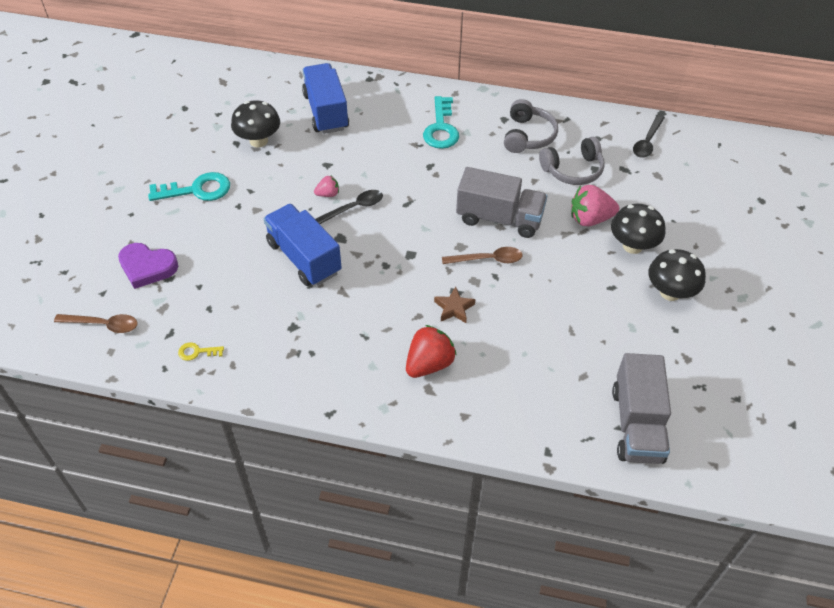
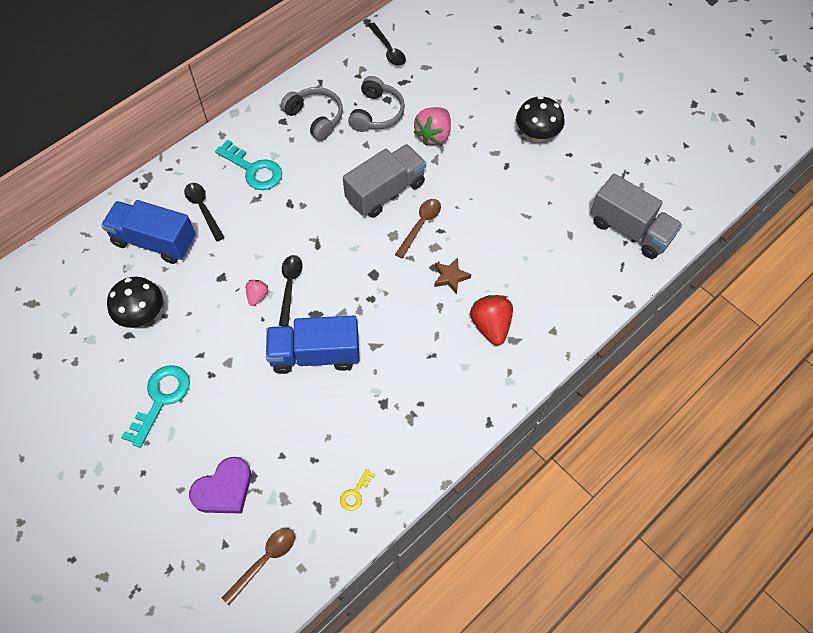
camera: 55 degrees left, 10 degrees up
black mushroom [611,204,665,254] -> none
none -> black spoon [184,183,225,241]

